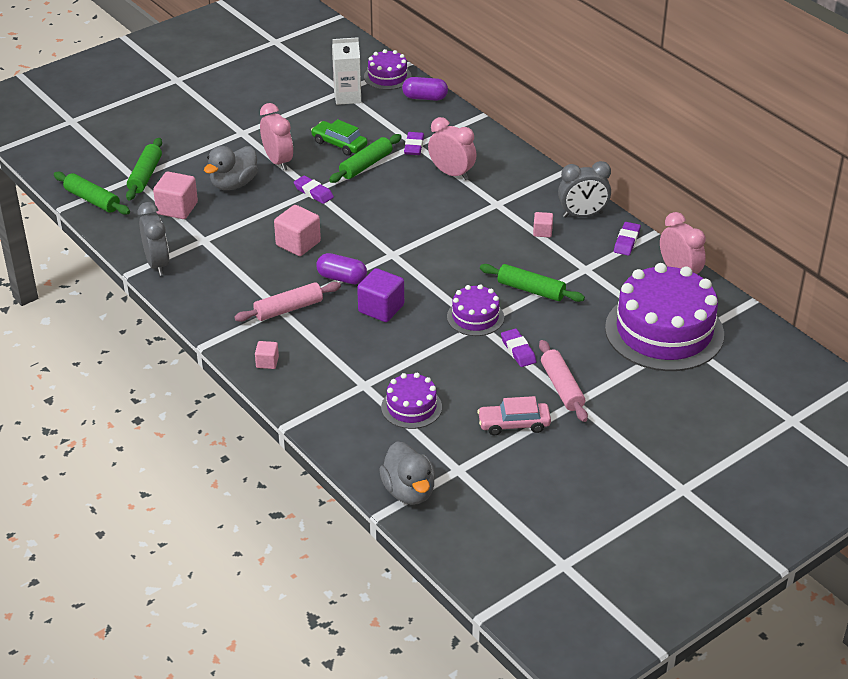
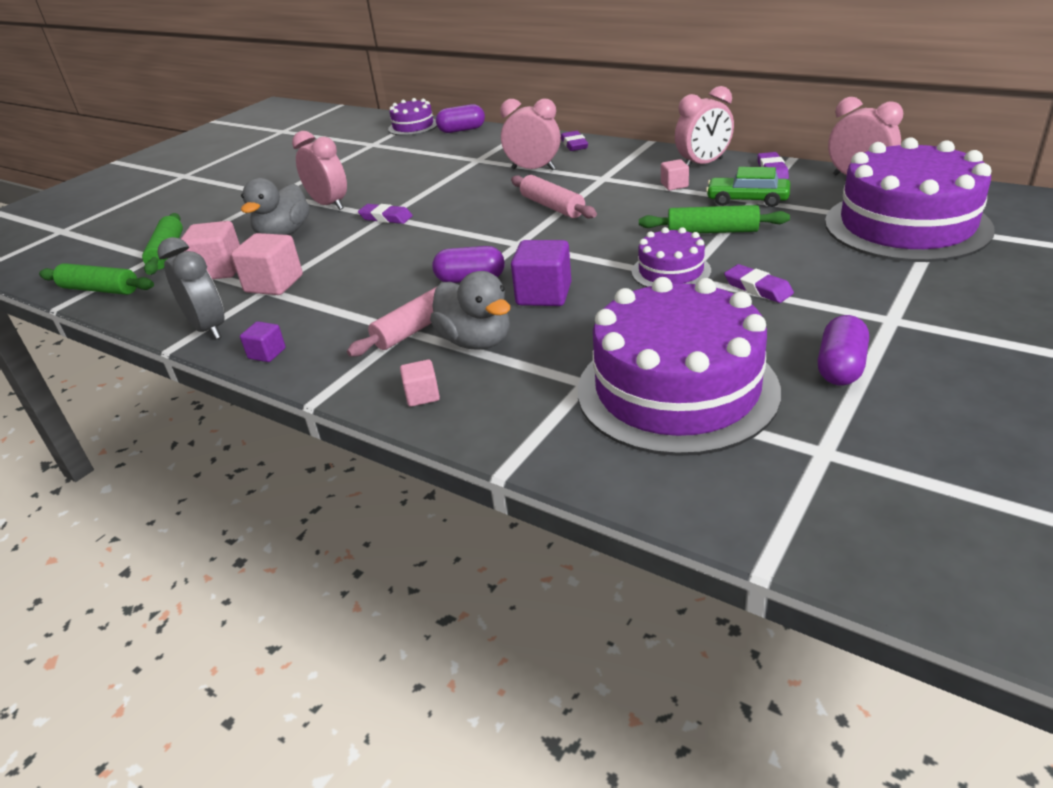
camera: 15 degrees left, 5 degrees down
pink cube [274,205,321,256] -> pink cube moved to [231,233,303,295]
green car [311,119,368,156] -> green car moved to [706,167,790,207]
green rolling pin [329,134,401,183] -> none
white carton [332,37,361,105] -> none
grey duck [379,442,436,505] -> grey duck moved to [430,271,510,350]
purple cake [381,373,442,429] -> purple cake [578,277,781,456], size x2.04
purple eraser [404,132,424,155] -> purple eraser moved to [561,131,588,151]
pink car [477,396,551,435] -> purple capsule [818,315,869,386]
pink rolling pin [539,340,588,422] -> pink rolling pin moved to [511,175,597,219]
grey clock [558,161,611,218] -> pink clock [675,86,734,166]
none -> purple cube [240,322,286,362]

